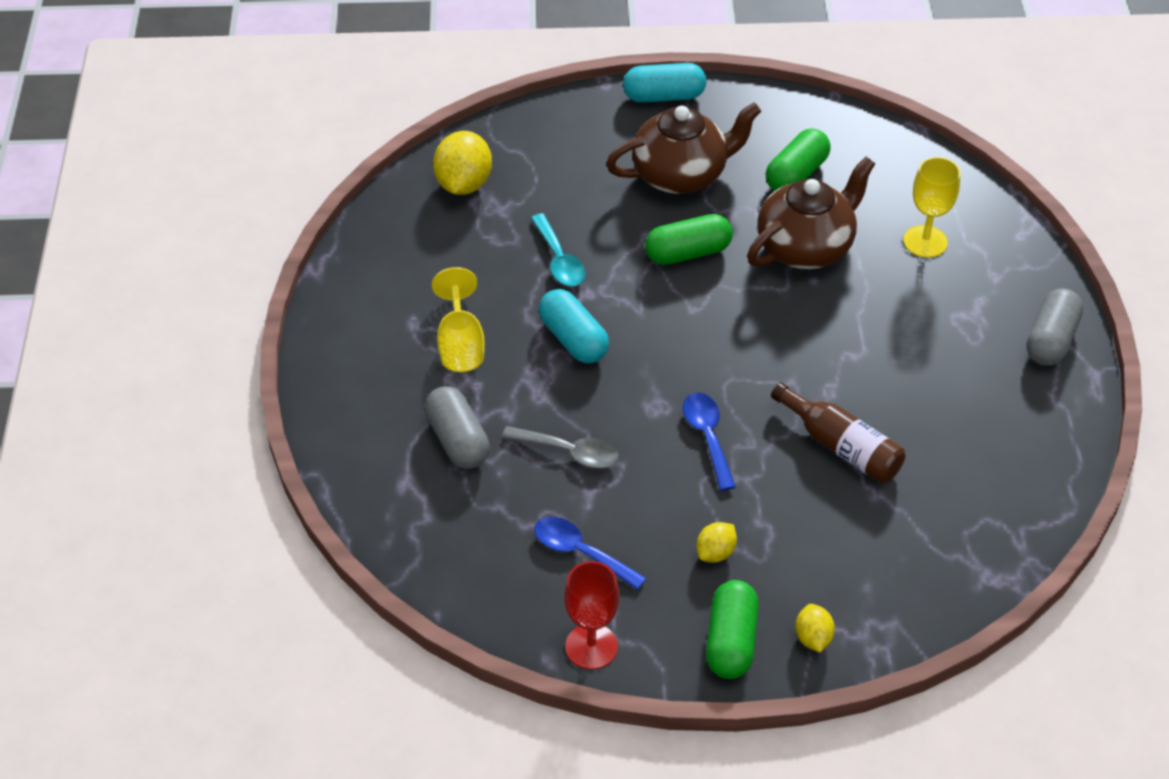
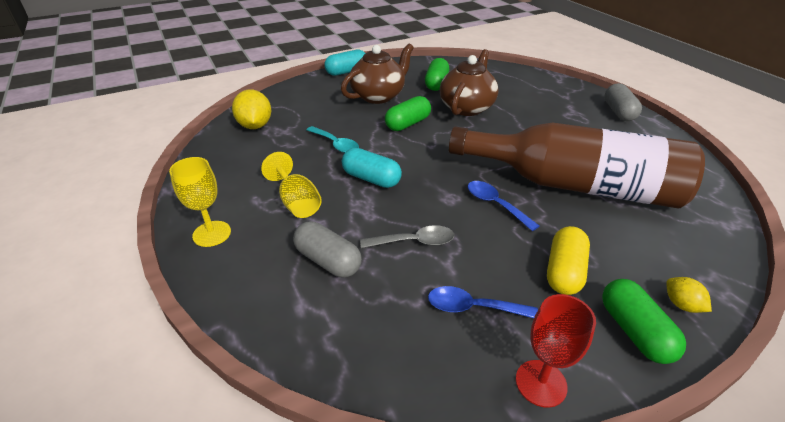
camera: 25 degrees left, 10 degrees down
yellow lemon [697,522,737,563] -> yellow capsule [547,226,590,295]
brown bottle [771,382,905,483] -> brown bottle [449,122,705,208], size x2.24
yellow goblet [903,157,961,258] -> yellow goblet moved to [169,157,231,247]

